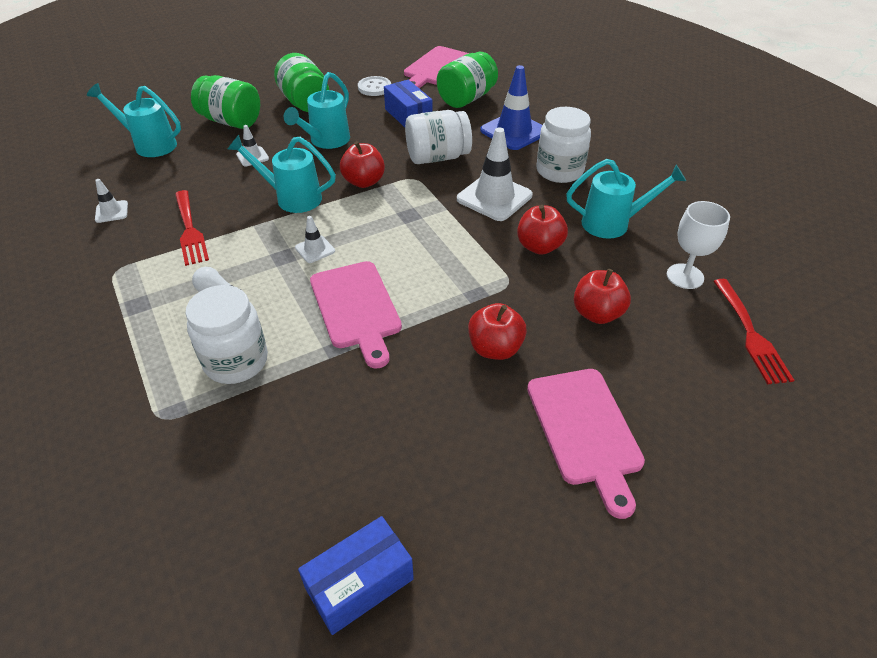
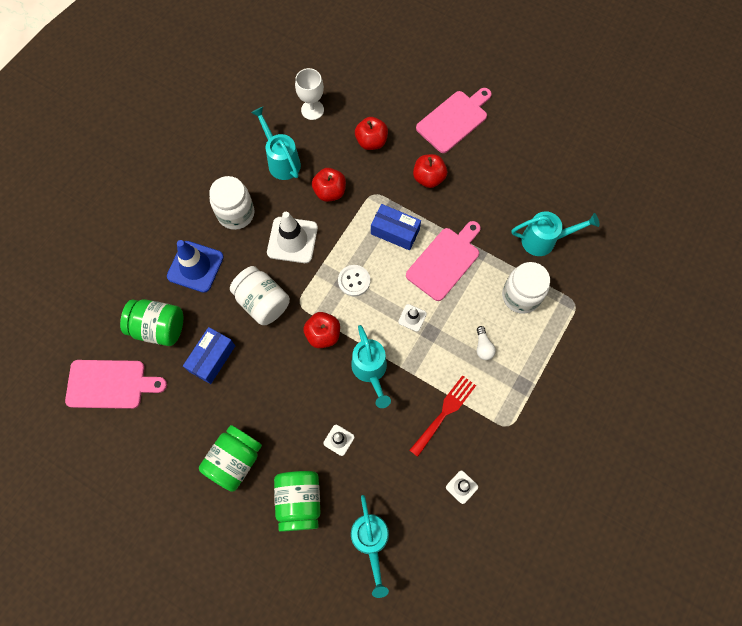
camera: 120 degrees left, 25 degrees up
turquoise watering can [284,72,350,149] -> turquoise watering can moved to [512,211,599,256]
blue box [298,516,414,635] -> blue box moved to [371,204,421,250]
white button [358,76,391,96] -> white button moved to [338,265,370,296]
red fork [713,279,794,384] -> none

